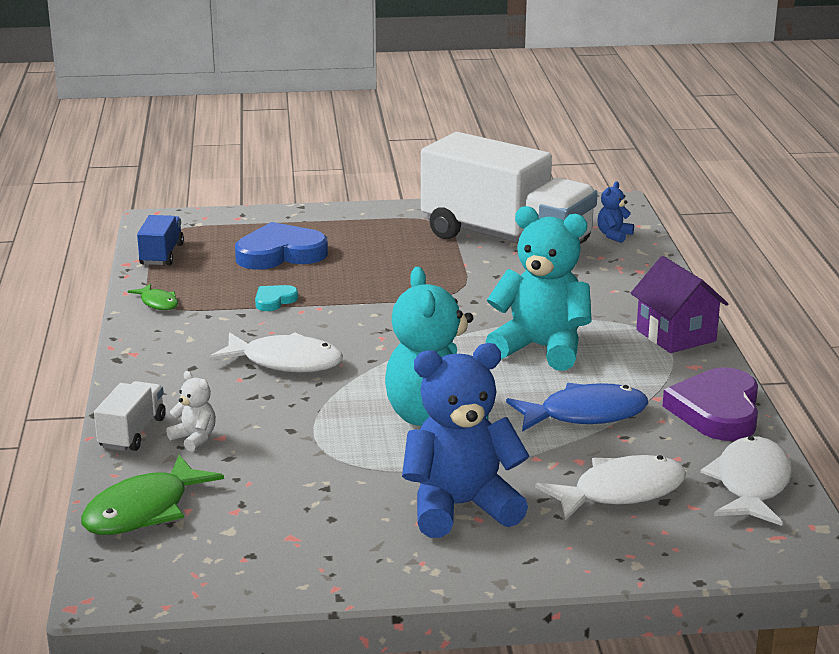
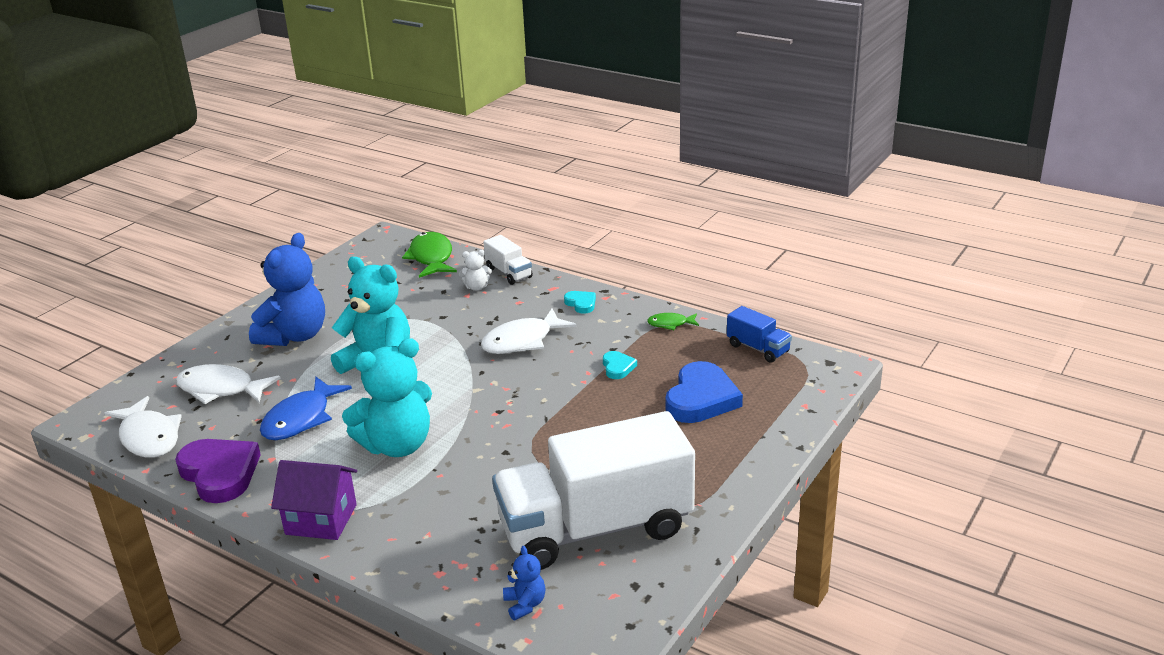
camera: 130 degrees right, 5 degrees up
white fish [535,455,686,520] -> white fish turned 90 degrees clockwise [176,364,281,404]
none -> turquoise heart [564,291,596,314]

